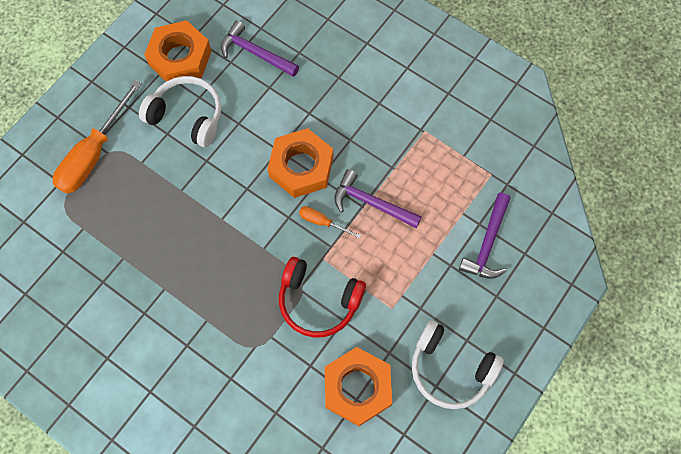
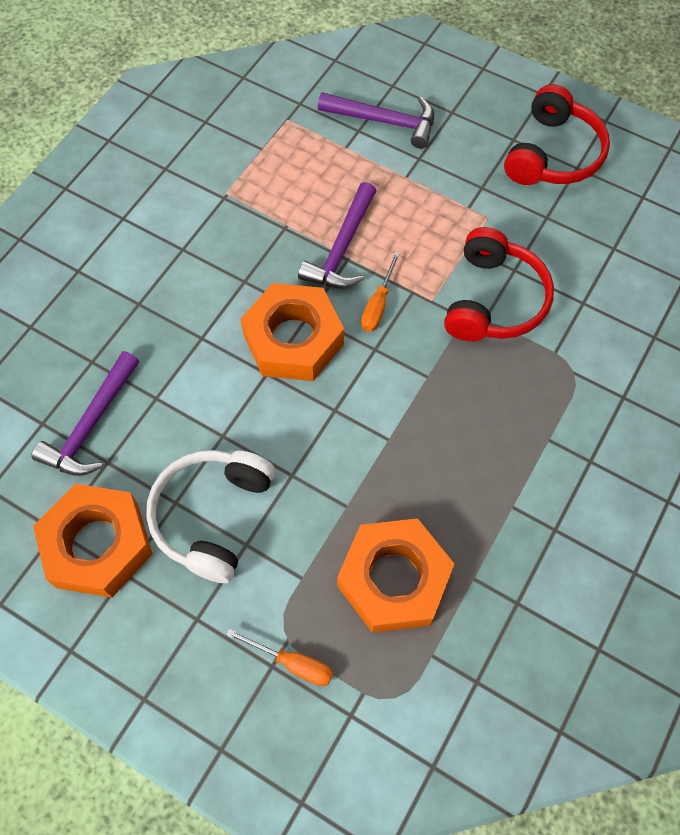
camera: 95 degrees left, 5 degrees down
orange screwdriver [53,80,142,194] -> orange screwdriver [226,629,333,686], size x0.47
orange nut [325,347,392,426] -> orange nut moved to [337,518,454,633]
white headphones [412,320,504,409] -> red headphones [504,84,610,185]

